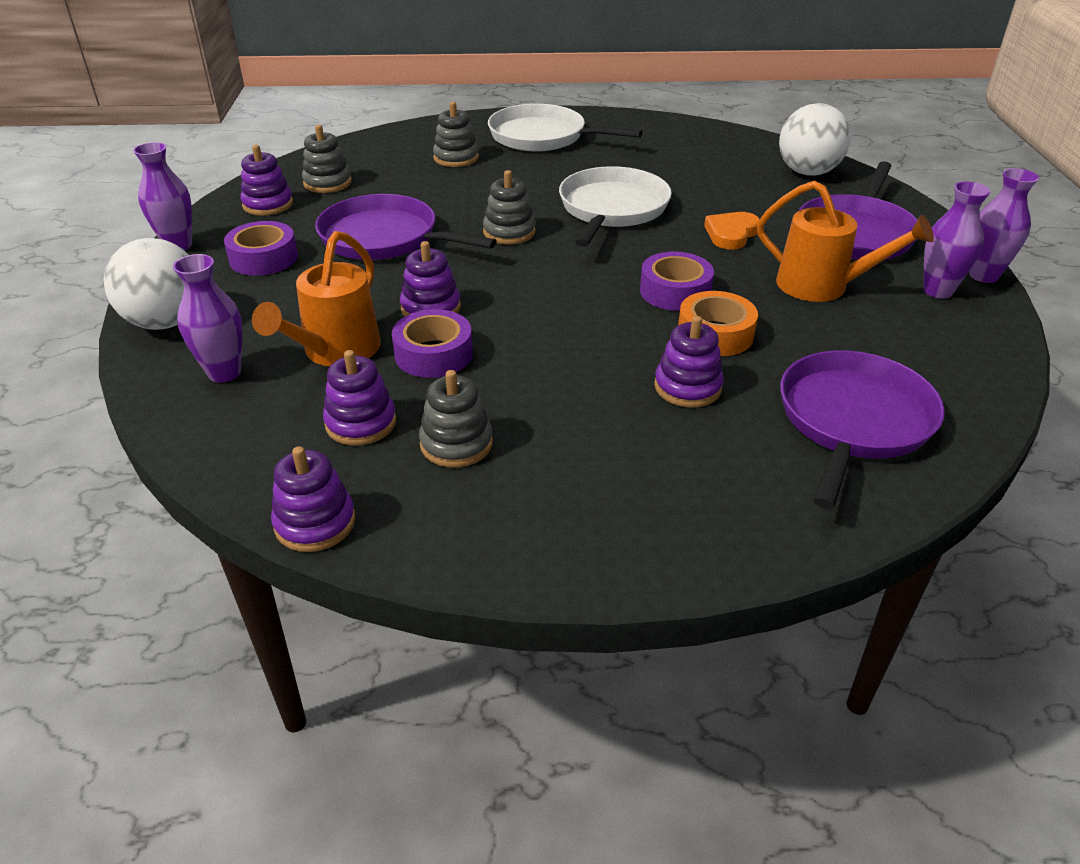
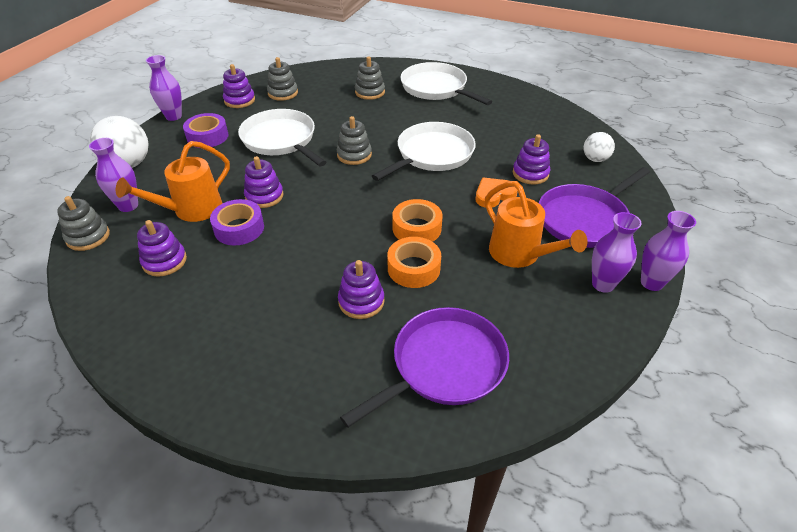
camera: 25 degrees right, 5 degrees up
purple stacking toy [271,446,355,552] -> purple stacking toy moved to [513,134,550,184]
purple pan [315,194,497,260] -> white pan [238,109,326,166]
grey stacking toy [419,370,493,468] -> grey stacking toy moved to [57,196,110,251]
purple tape [640,252,714,311] -> orange tape [392,199,442,242]
white ball [779,103,851,176] -> white ball [583,132,615,162], size x0.58

